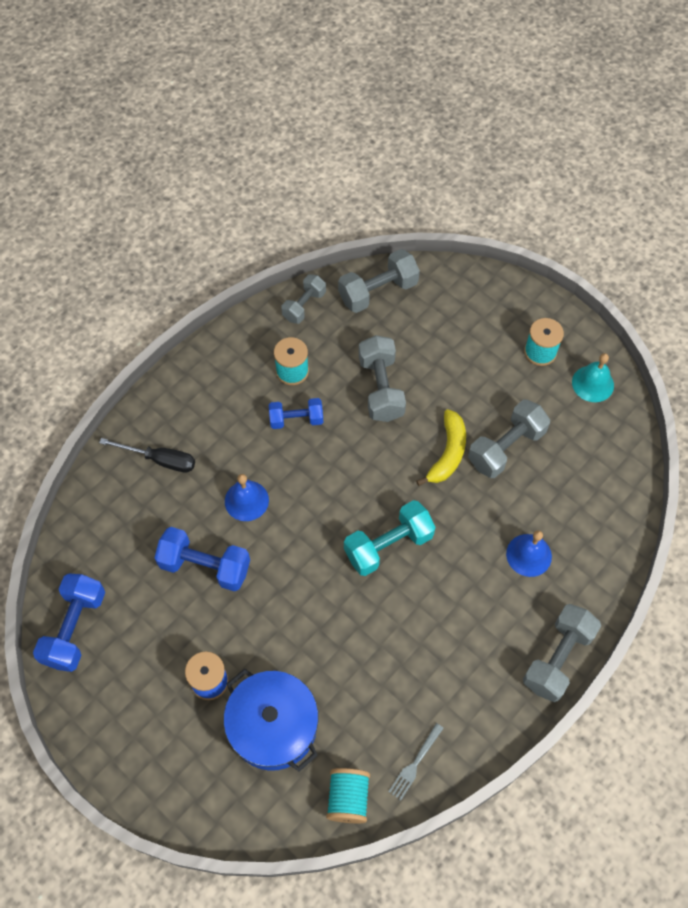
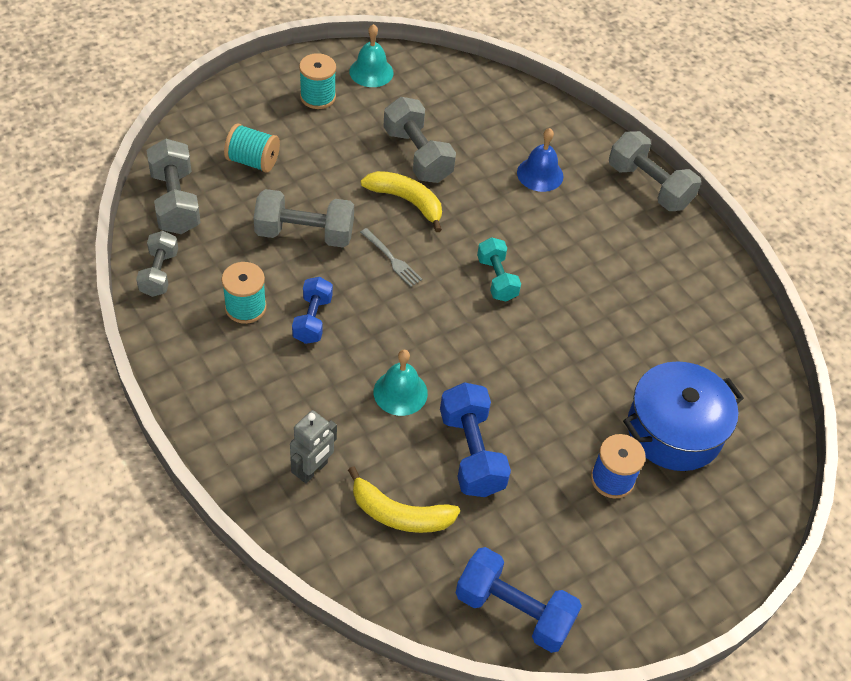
camera: 80 degrees left, 10 degrees down
black screwdriver [99,438,195,473] -> grey robot [290,410,337,483]
blue dumbbell [154,527,250,592] -> blue dumbbell turned 45 degrees counterclockwise [440,382,511,497]
blue bell [225,474,269,521] -> turquoise bell [374,350,428,416]
grey dumbbell [281,274,326,324] -> grey dumbbell turned 45 degrees clockwise [136,231,178,297]
turquoise spool [326,768,370,823] -> turquoise spool moved to [224,123,280,173]
turquoise dumbbell [344,500,436,576] -> turquoise dumbbell [477,237,521,302], size x0.65
grey fork [388,723,444,801] -> grey fork moved to [360,228,422,287]
none -> yellow banana [348,466,460,533]

